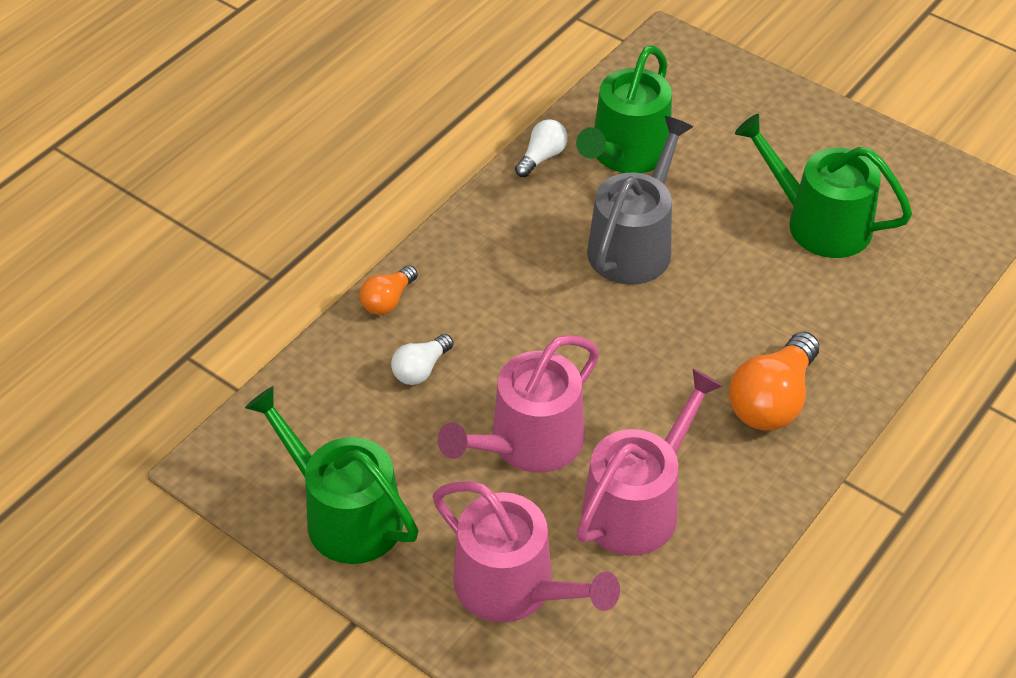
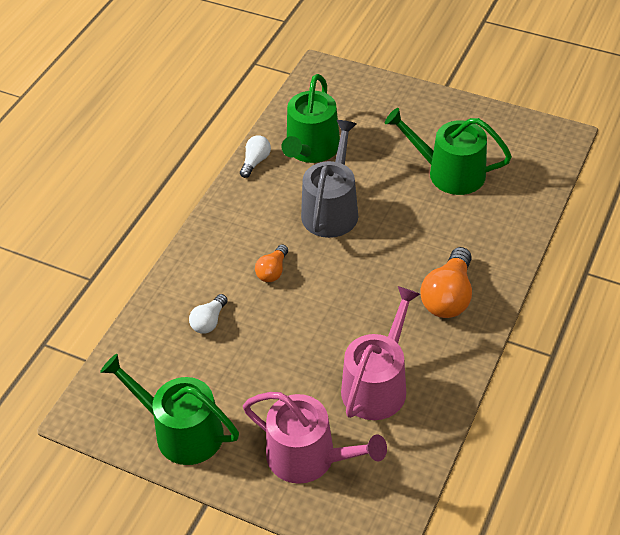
camera: 10 degrees left, 0 degrees up
orange light bulb [360,265,418,315] -> orange light bulb moved to [255,244,288,282]
pink watering can [438,335,600,473] -> none

